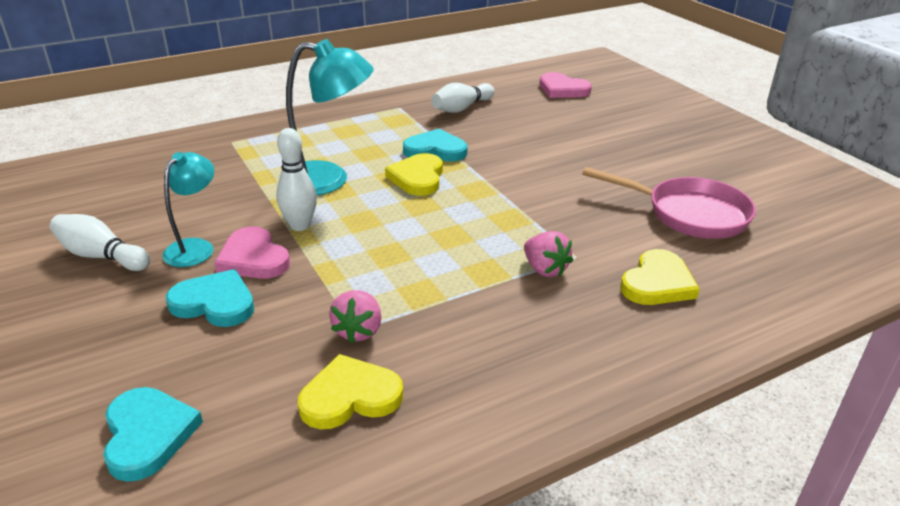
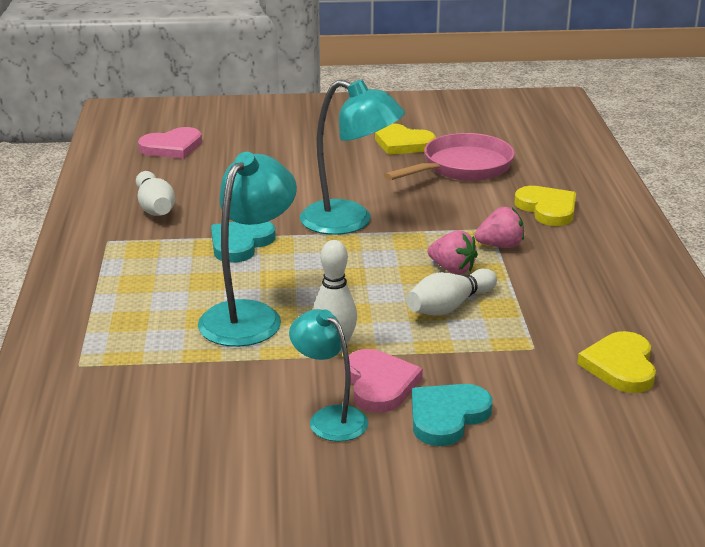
camera: 65 degrees left, 5 degrees down
white bowling pin [50,214,150,271] -> white bowling pin moved to [406,268,497,315]
turquoise heart [103,387,203,482] -> none
pink heart [214,226,290,279] -> pink heart turned 90 degrees counterclockwise [344,349,423,413]
pink strawberry [329,290,382,343] -> pink strawberry moved to [428,230,478,274]
yellow heart [385,153,443,196] -> yellow heart moved to [375,123,436,155]
none -> turquoise lamp [300,79,405,235]

